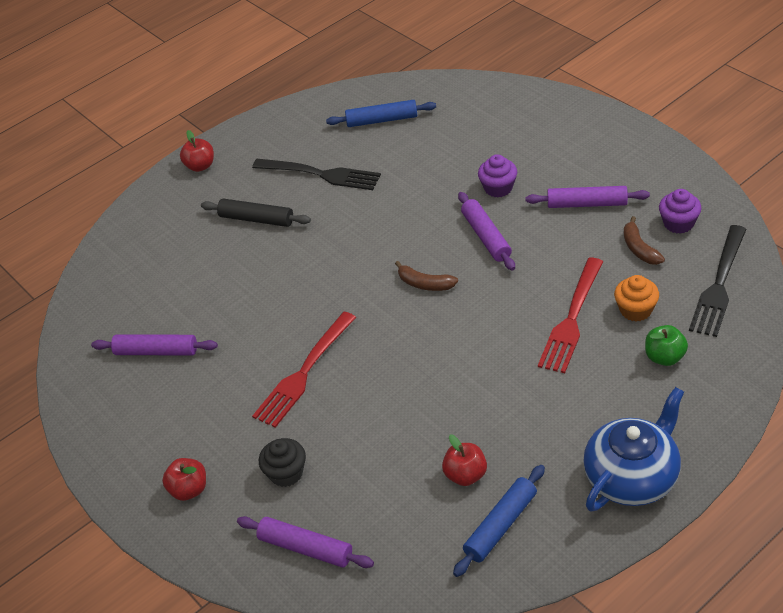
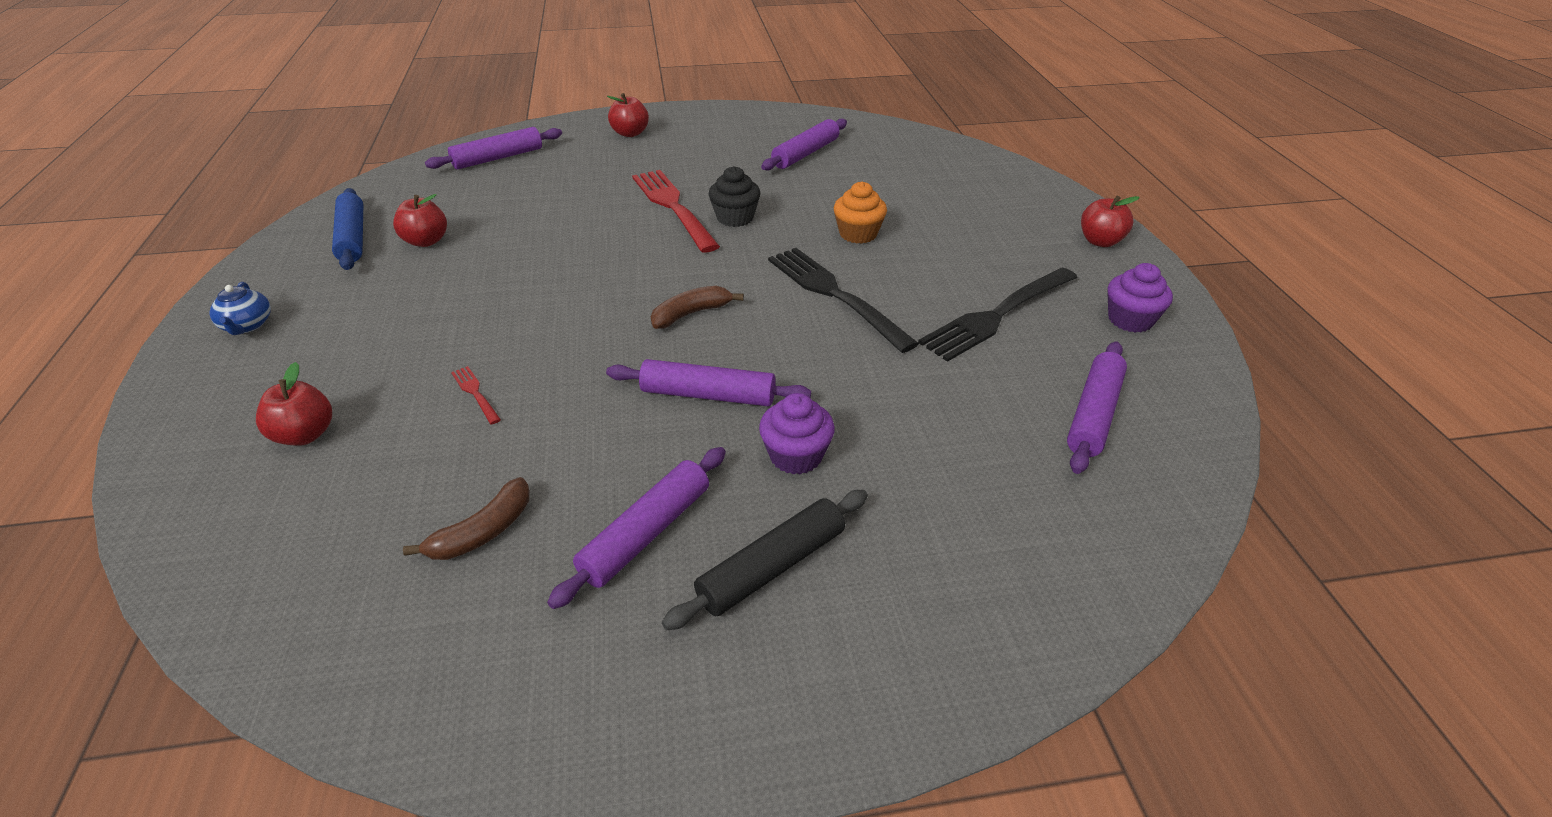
camera: 115 degrees right, 5 degrees down
black rolling pin [201,198,311,227] -> black rolling pin moved to [662,490,868,630]
black cupcake [259,438,306,487] -> black cupcake moved to [709,166,760,227]
blue rolling pin [326,100,436,127] -> purple rolling pin [1067,341,1127,474]
red fork [538,258,603,373] -> red fork [451,366,501,425], size x0.42
blue teapot [583,387,684,512] -> blue teapot [209,282,271,335], size x0.45
orange cupcake [614,275,659,321] -> orange cupcake moved to [834,182,887,244]
brown banana [624,216,665,265] -> brown banana turned 120 degrees clockwise [403,477,530,560]
green apple [645,325,688,366] -> red apple [256,362,332,445]
purple cupcake [659,189,701,234] -> purple cupcake moved to [1107,263,1173,333]
black fork [689,225,746,337] -> black fork moved to [768,248,919,353]

